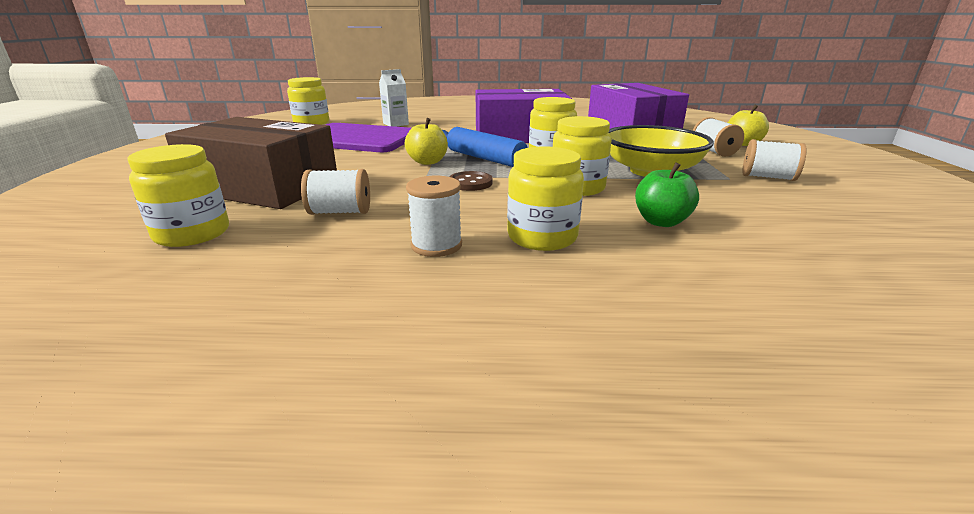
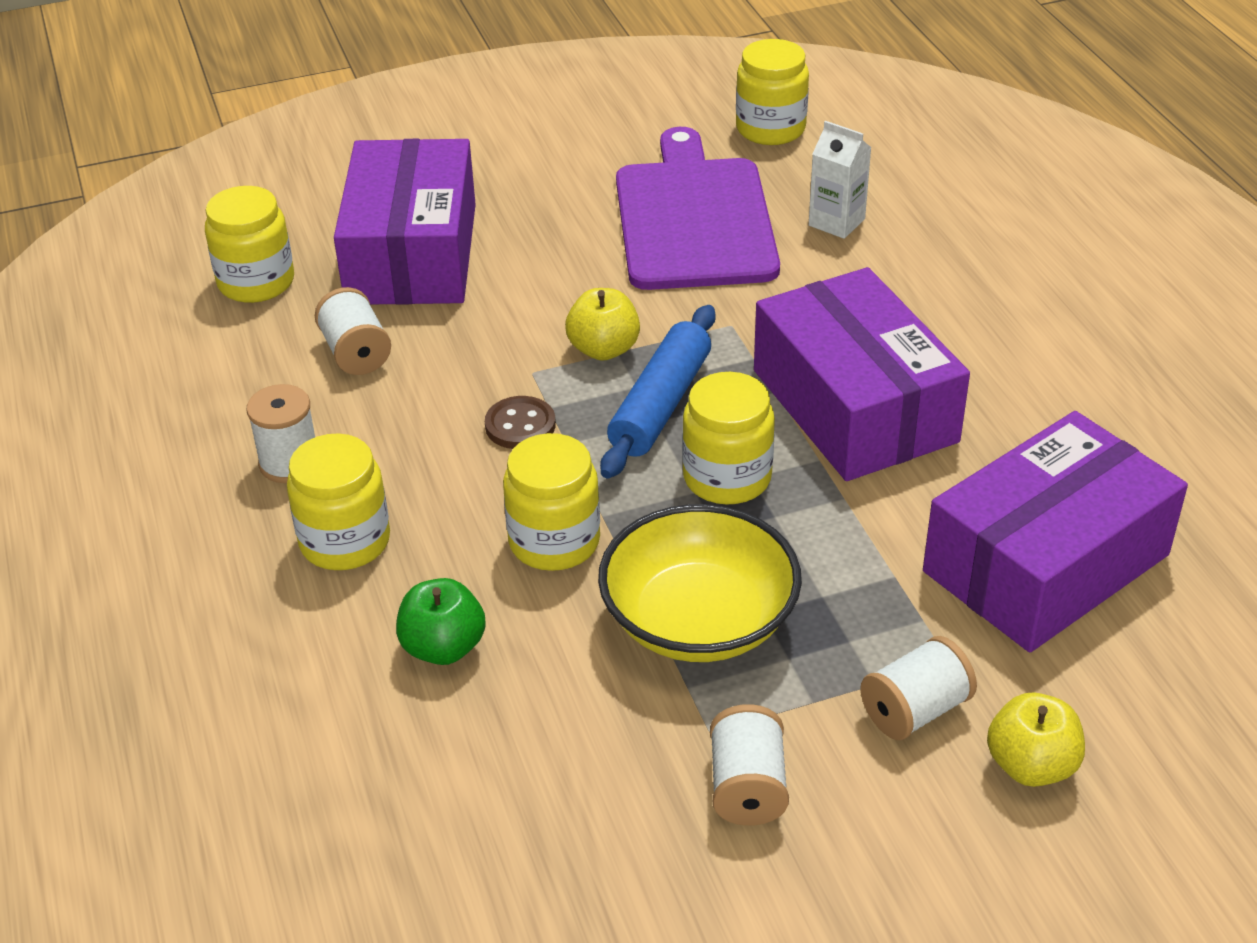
camera: 70 degrees right, 15 degrees up
brown box [165,117,337,209] -> purple box [334,139,476,305]

